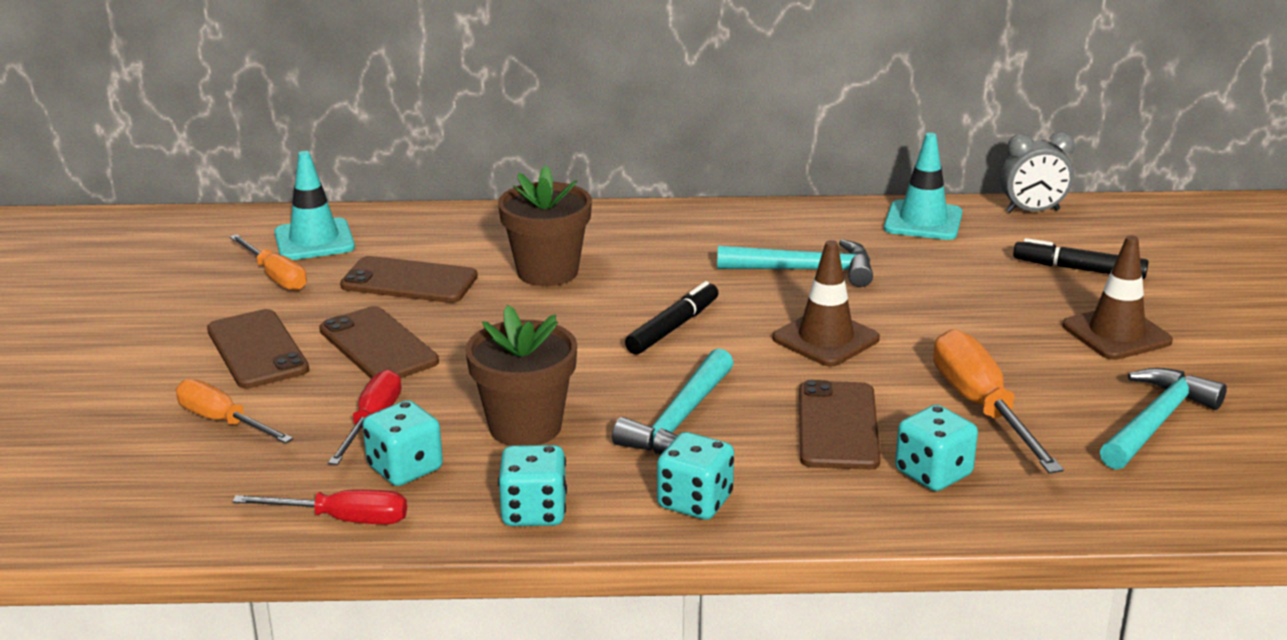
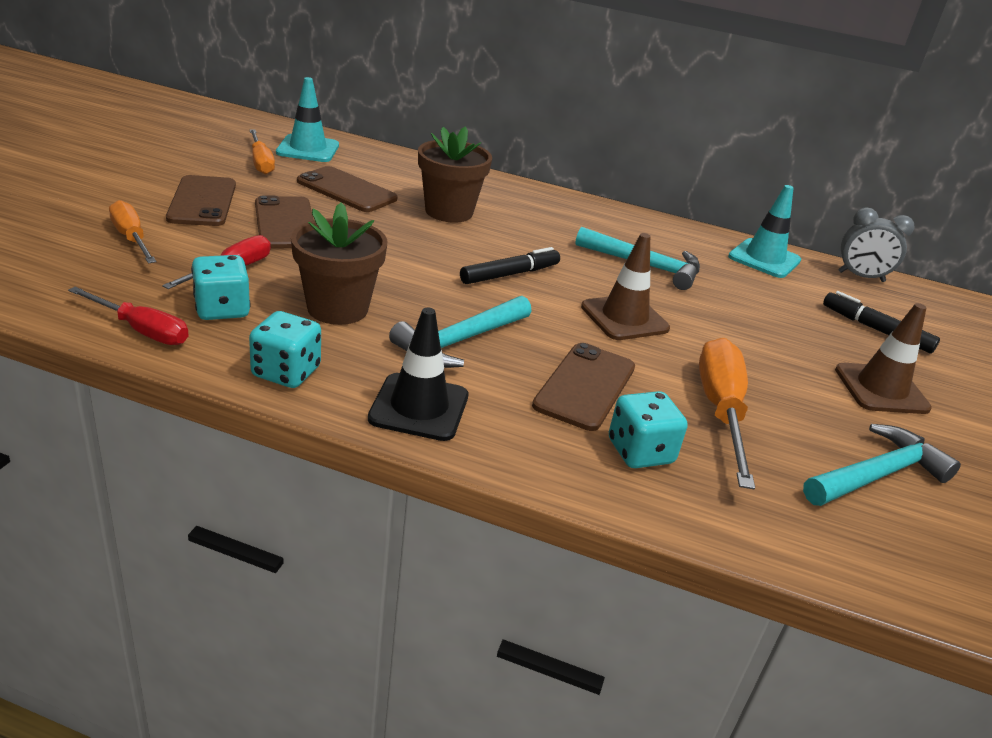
camera: 15 degrees right, 5 degrees up
turquoise dice [657,432,734,520] -> black traffic cone [368,308,468,441]

